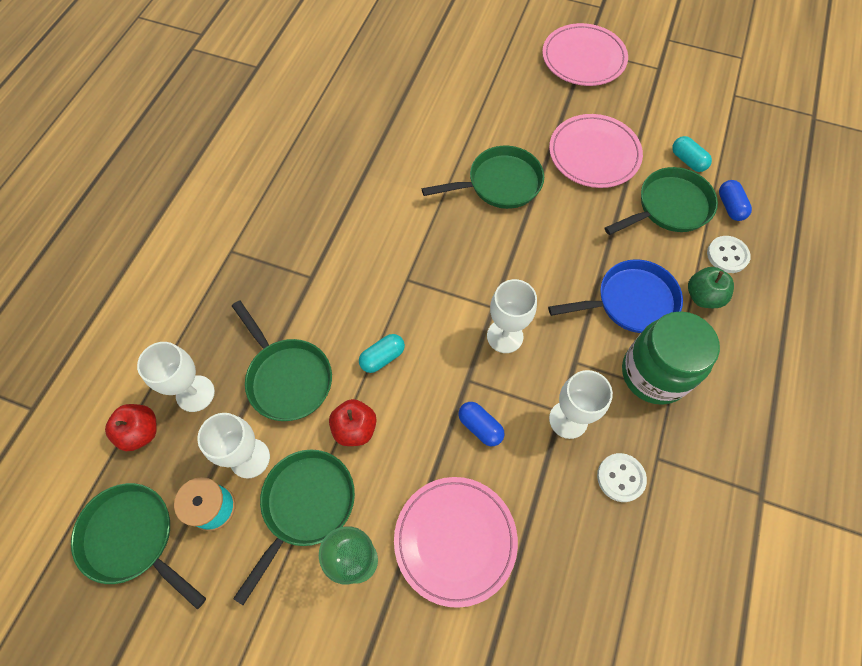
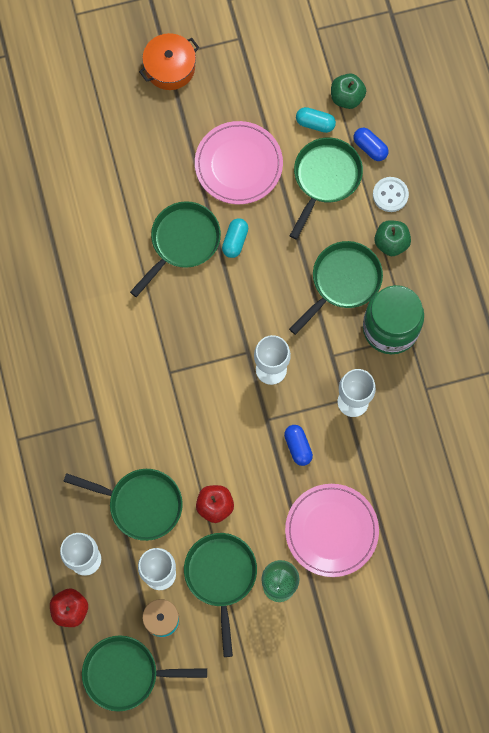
camera: 35 degrees left, 10 degrees up
turquoise capsule [359,334,405,373] -> turquoise capsule moved to [222,218,248,258]
blue capsule [458,402,504,446] -> blue capsule turned 60 degrees clockwise [284,425,313,466]
pink plate [542,23,628,86] -> orange pot [139,33,199,90]
blue pan [548,259,683,333] -> green pan [289,241,383,335]
white button [597,453,647,502] -> none
none -> green apple [331,74,366,109]

